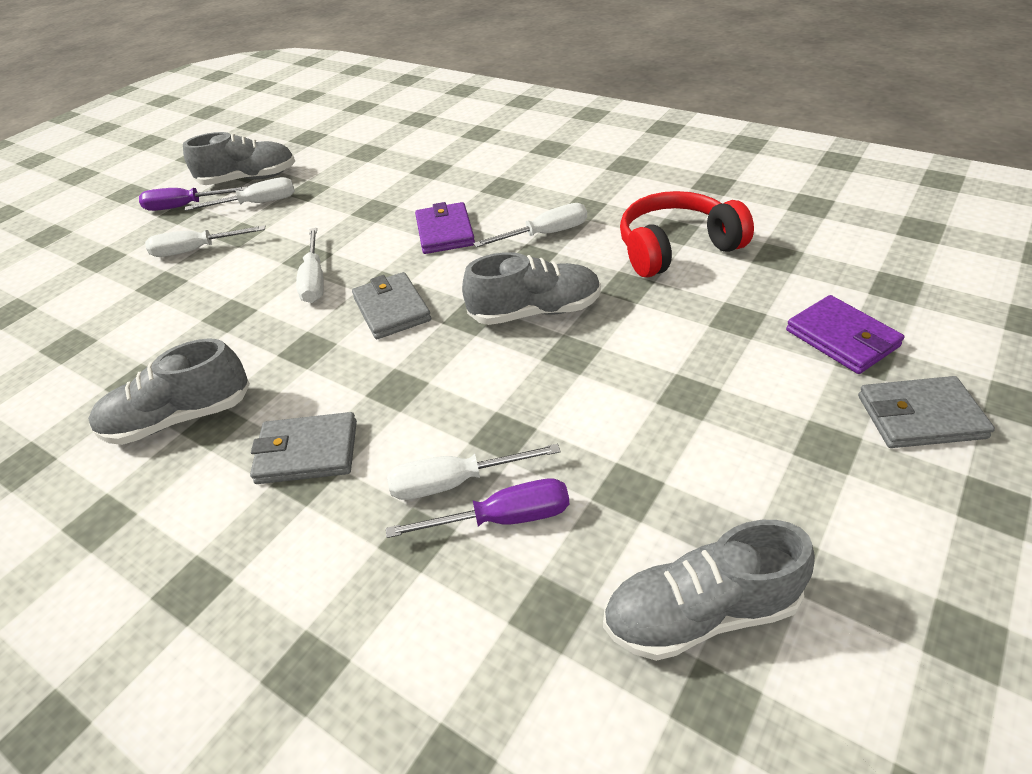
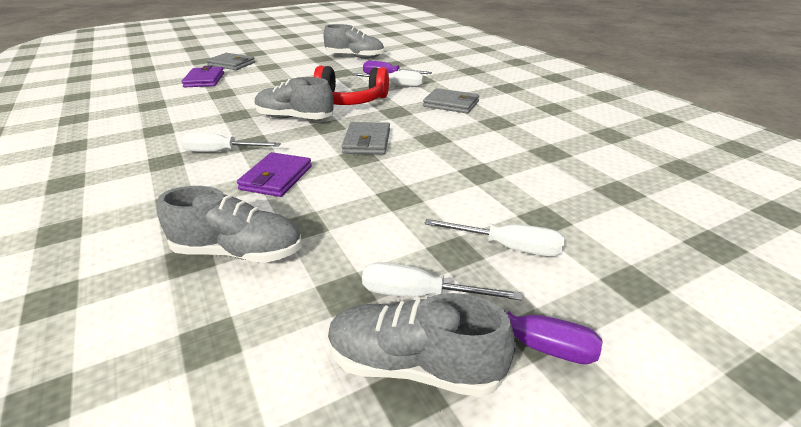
camera: 155 degrees left, 10 degrees down
grey shoe [88,338,250,445] -> grey shoe moved to [157,186,302,263]
white screwdriver [296,228,324,303] -> none
red headphones [620,191,754,278] -> red headphones moved to [314,66,389,105]

